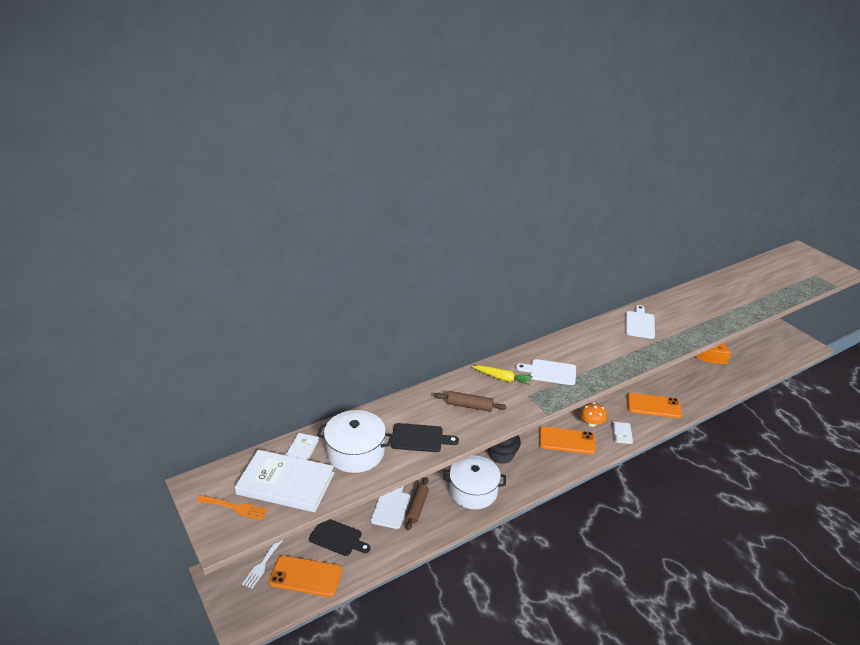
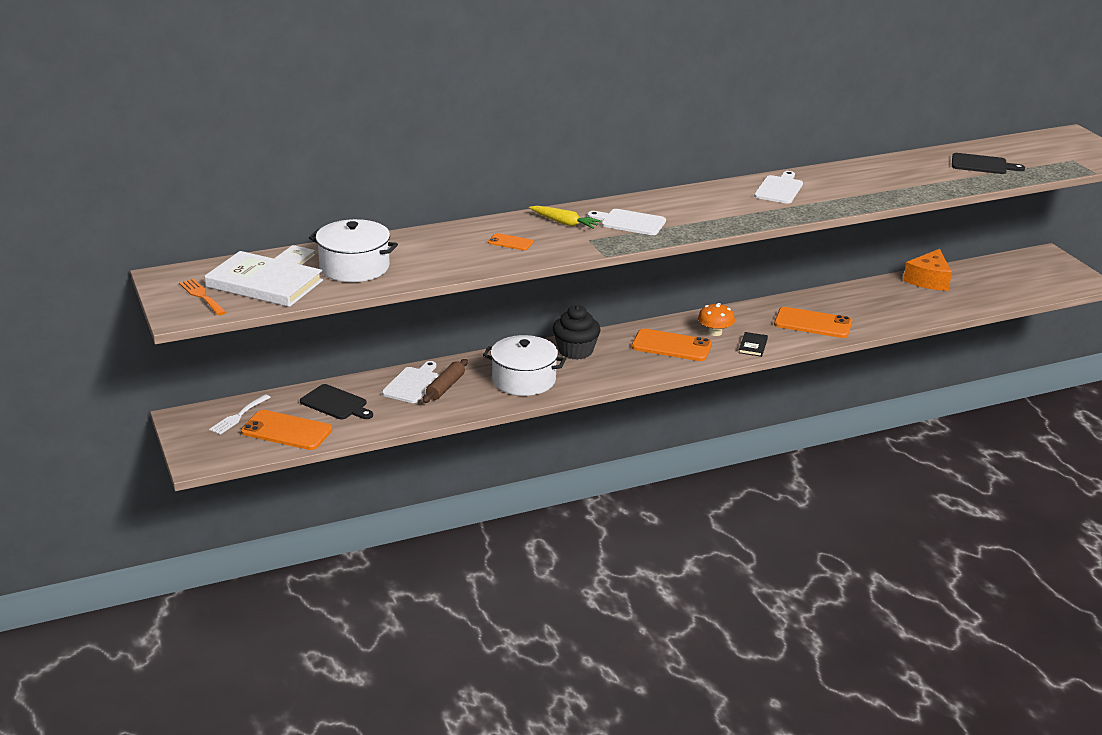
camera: 10 degrees right, 5 degrees down
orange fork [196,495,268,520] -> orange fork turned 150 degrees counterclockwise [179,279,226,316]
black cutting board [391,423,459,452] -> black cutting board moved to [952,153,1025,174]
brown rolling pin [434,391,507,412] -> orange phone [488,233,533,250]
white book [613,422,633,444] -> black book [739,332,768,357]

